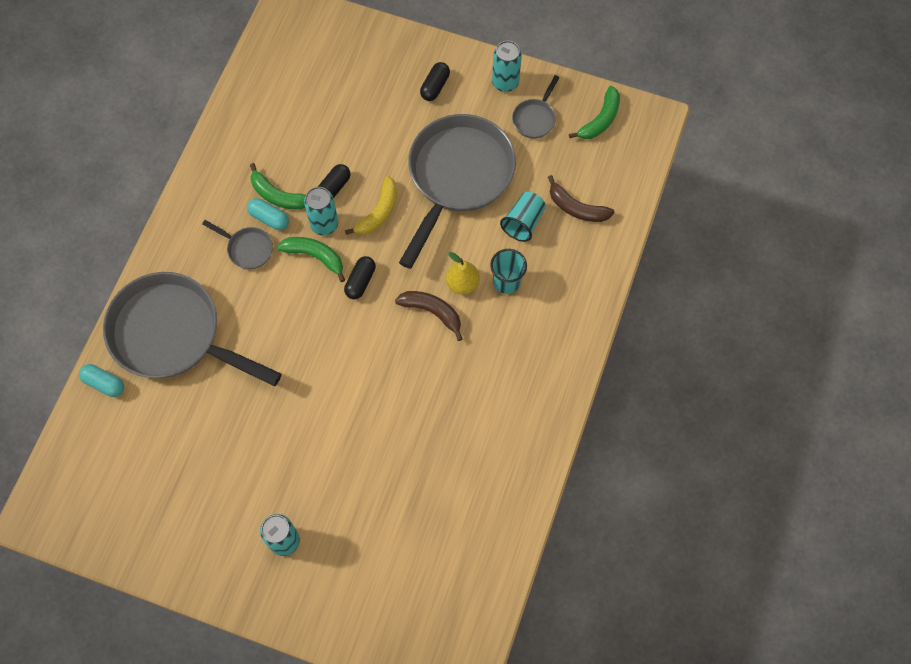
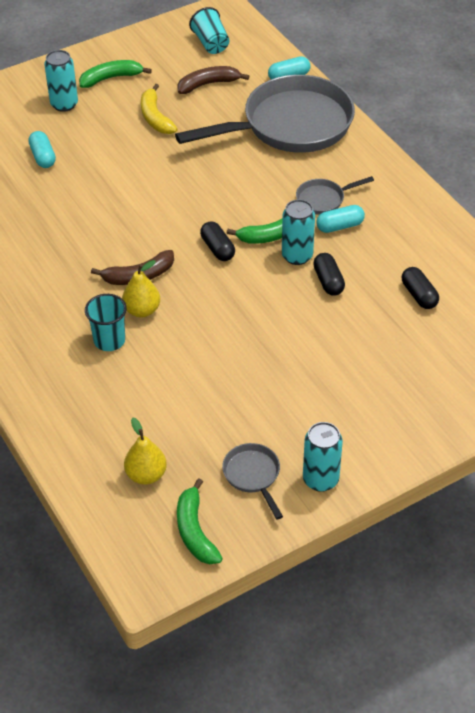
camera: 130 degrees right, 20 degrees down
green banana [250,163,306,210] -> green banana moved to [79,60,152,88]
yellow banana [345,176,397,235] -> yellow banana moved to [141,84,178,134]
grey pan [399,114,516,269] -> none
black capsule [420,62,450,101] -> black capsule moved to [402,267,439,309]
turquoise cup [500,192,546,242] -> turquoise cup moved to [189,7,229,54]
brown banana [548,175,615,222] -> brown banana moved to [177,66,249,94]
none -> turquoise capsule [28,131,56,168]
none -> yellow pear [124,418,167,485]

